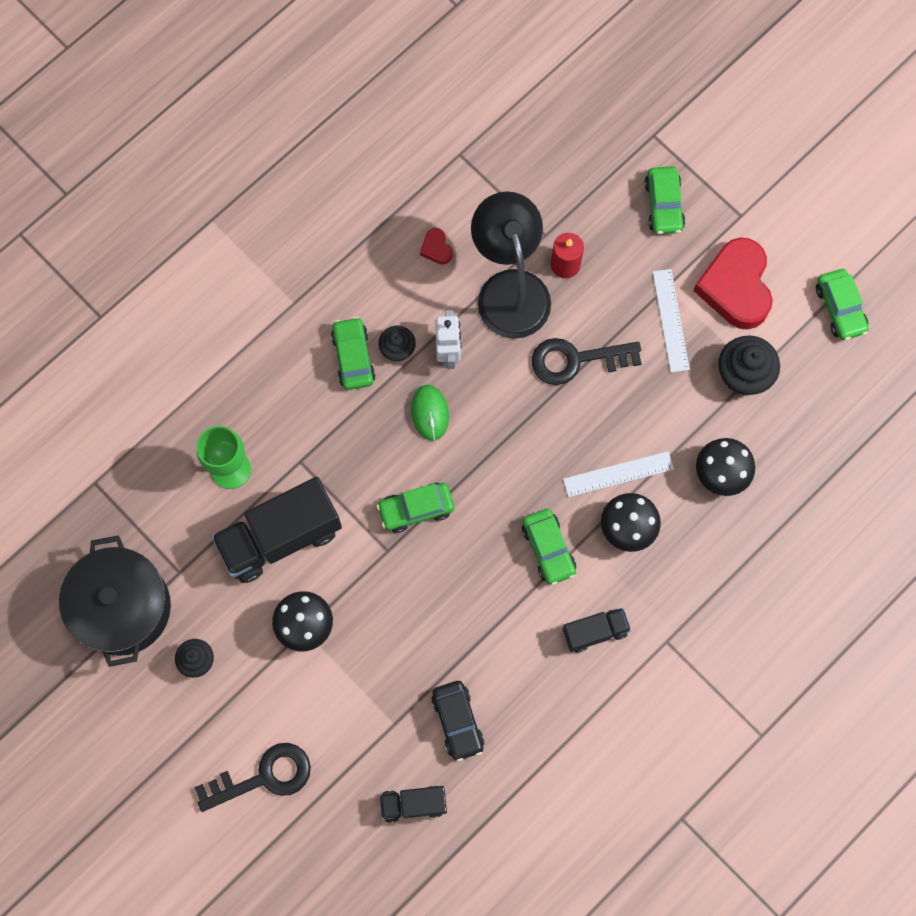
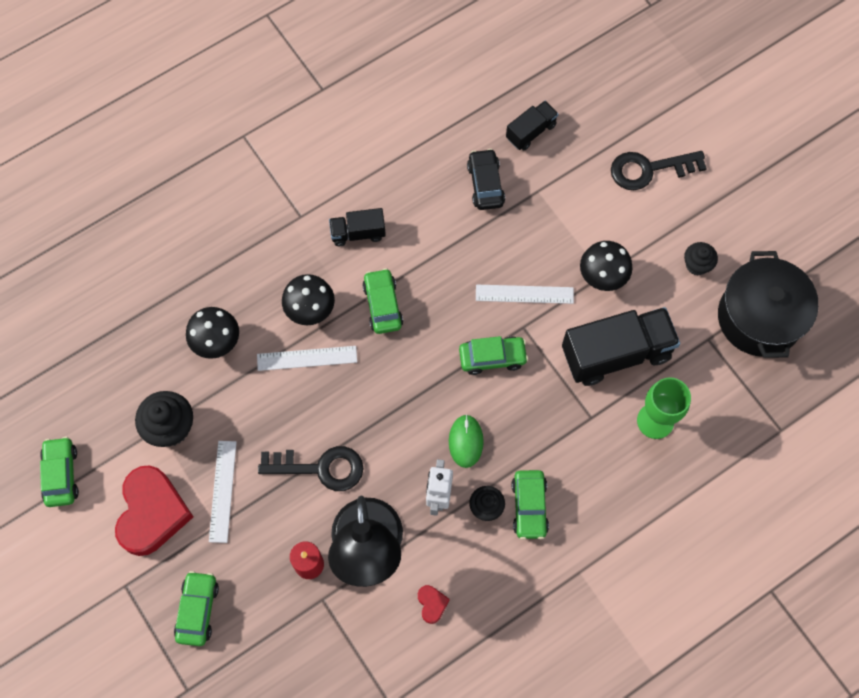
camera: 170 degrees left, 5 degrees down
black truck [379,786,447,823] -> black truck turned 45 degrees counterclockwise [506,101,558,150]
none -> white ruler [476,284,574,304]

